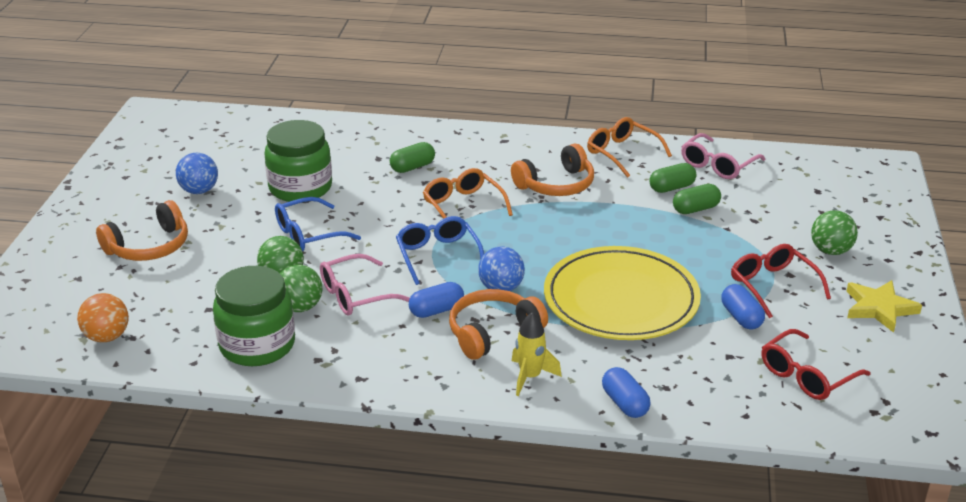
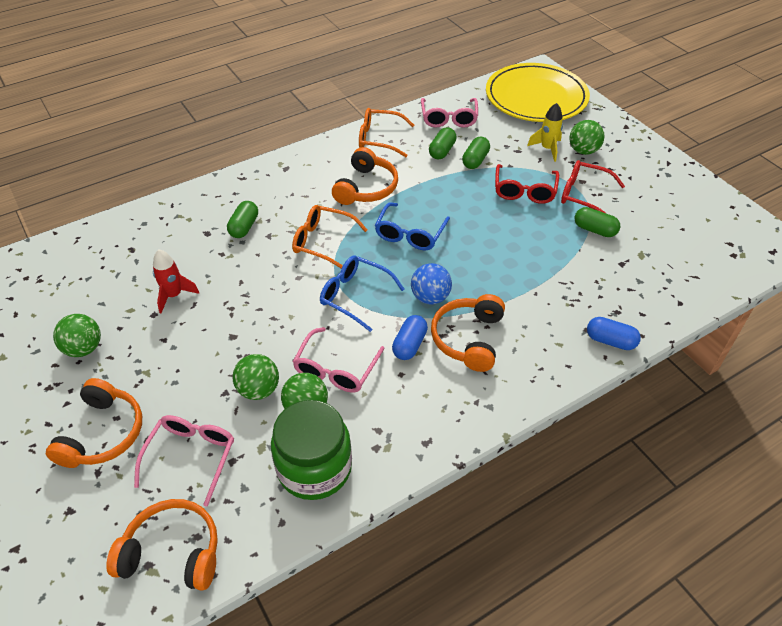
camera: 40 degrees left, 15 degrees up
orange ball [77,293,129,342] -> orange headphones [106,499,218,591]
blue ball [176,153,218,194] -> green ball [53,314,101,357]
green jar [264,120,332,202] -> red rocket [153,250,199,313]
blue glasses [275,197,361,251] -> blue glasses moved to [375,202,450,250]
yellow rocket [512,312,562,396] -> yellow rocket moved to [527,103,563,162]
yellow plate [544,246,701,340] -> yellow plate moved to [486,63,590,122]
blue capsule [721,284,765,330] -> green capsule [575,207,620,237]
red glasses [761,329,871,400] -> red glasses moved to [495,164,559,204]
yellow star [847,280,922,333] -> none
none -> pink glasses [134,415,234,507]

